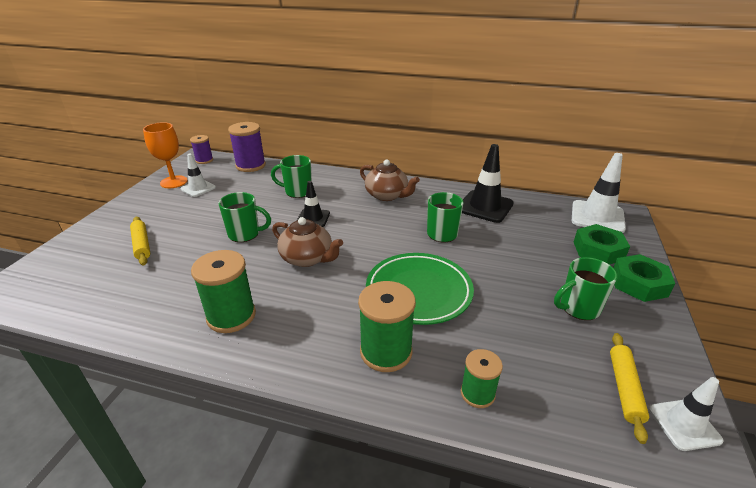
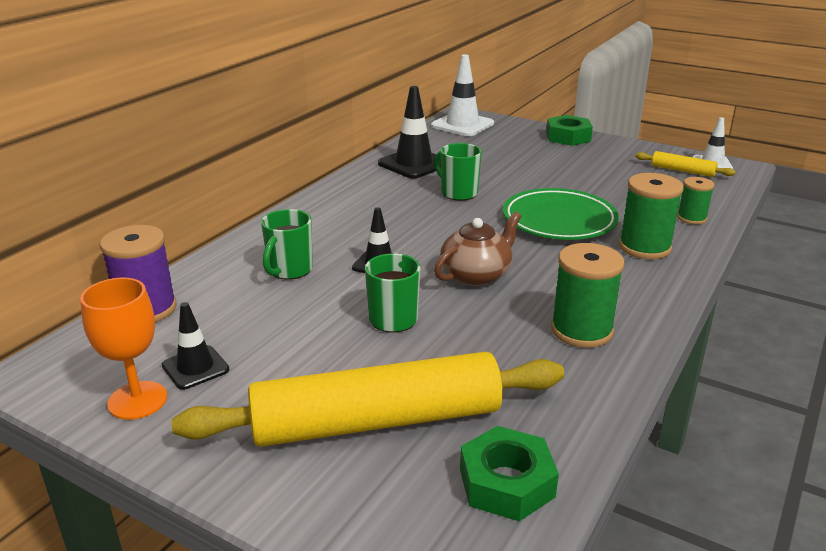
camera: 75 degrees left, 5 degrees down
yellow rolling pin [130,217,150,266] -> yellow rolling pin [172,352,565,447], size x2.33
white traffic cone [180,154,216,197] -> black traffic cone [162,302,229,390]
purple spool [190,135,213,164] -> none
brown teapot [360,159,420,201] -> none
green mug [554,257,618,320] -> none
green nut [574,224,630,265] -> green nut moved to [460,426,559,521]

